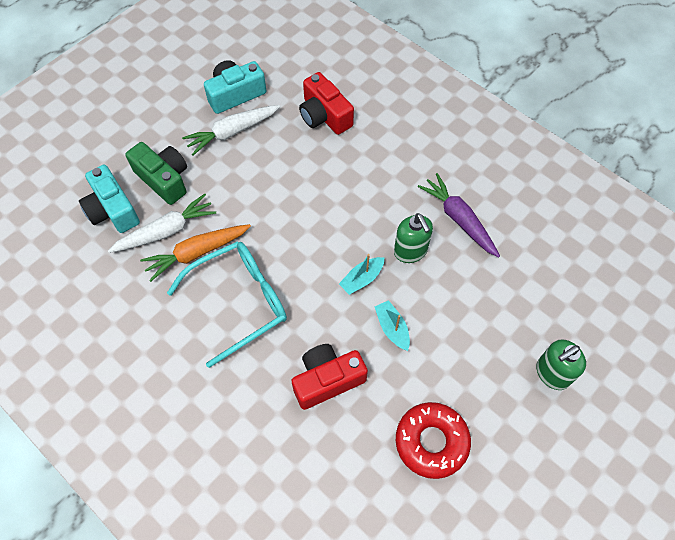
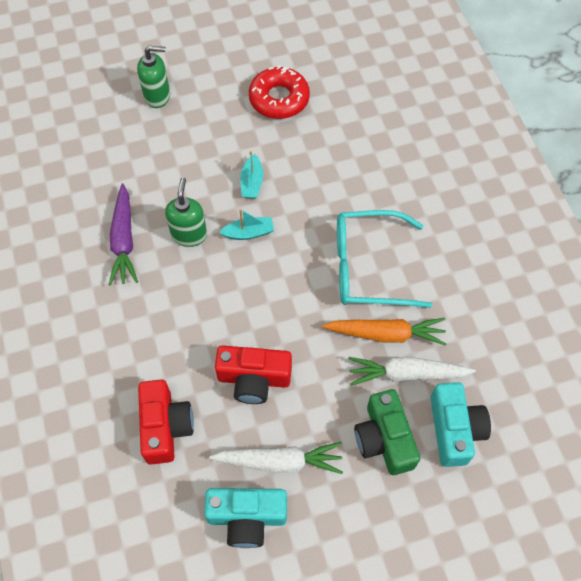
camera: 150 degrees left, 0 degrees up
red camera [291,344,368,410] -> red camera moved to [215,345,292,404]

